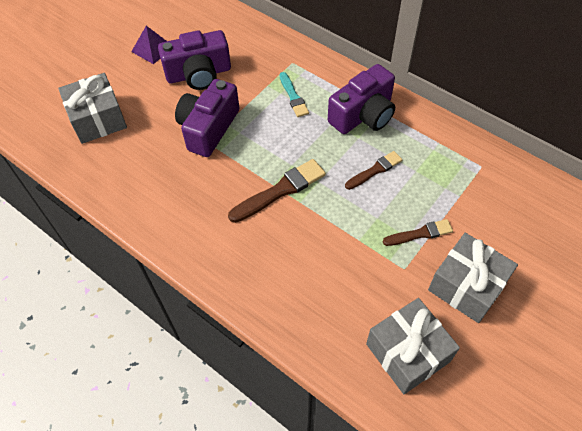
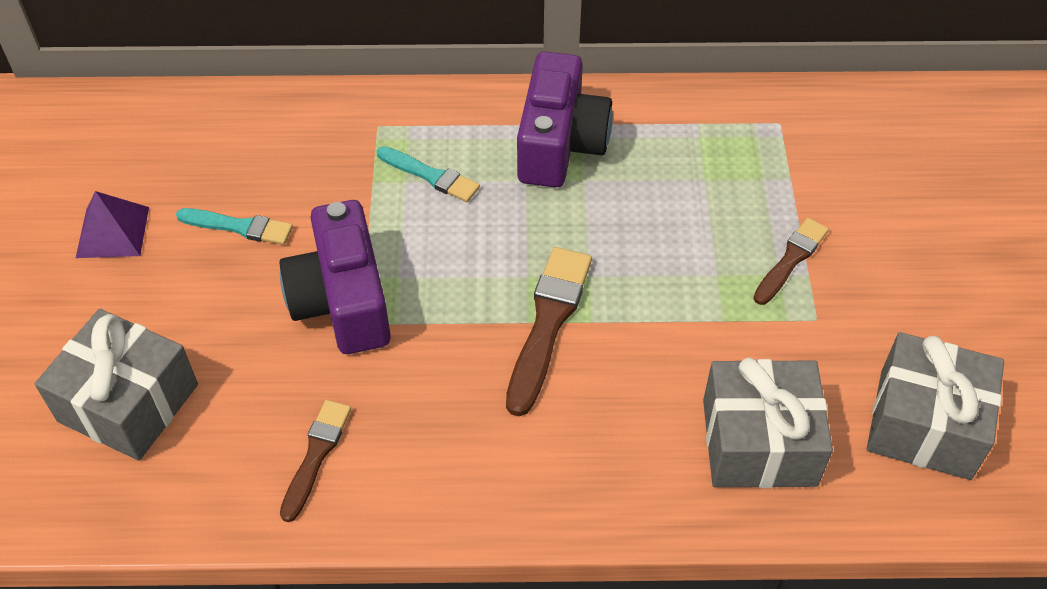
camera: 40 degrees left, 5 degrees down
purple camera [158,30,231,90] -> turquoise brush [176,208,293,245]
brown brush [345,151,402,190] -> brown brush moved to [280,400,351,522]
grey gift [428,233,518,323] -> grey gift moved to [703,358,833,488]

